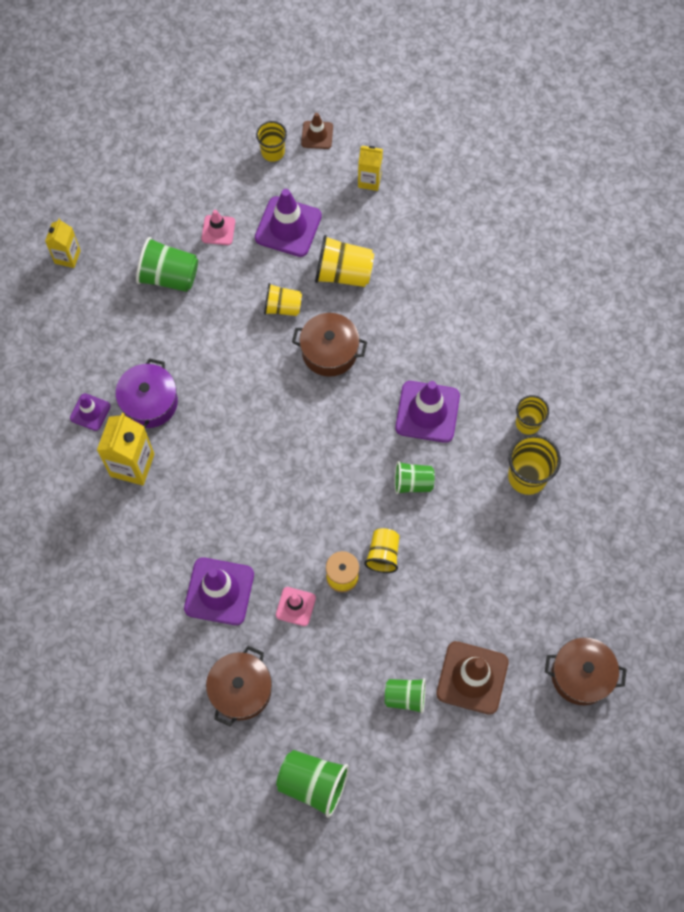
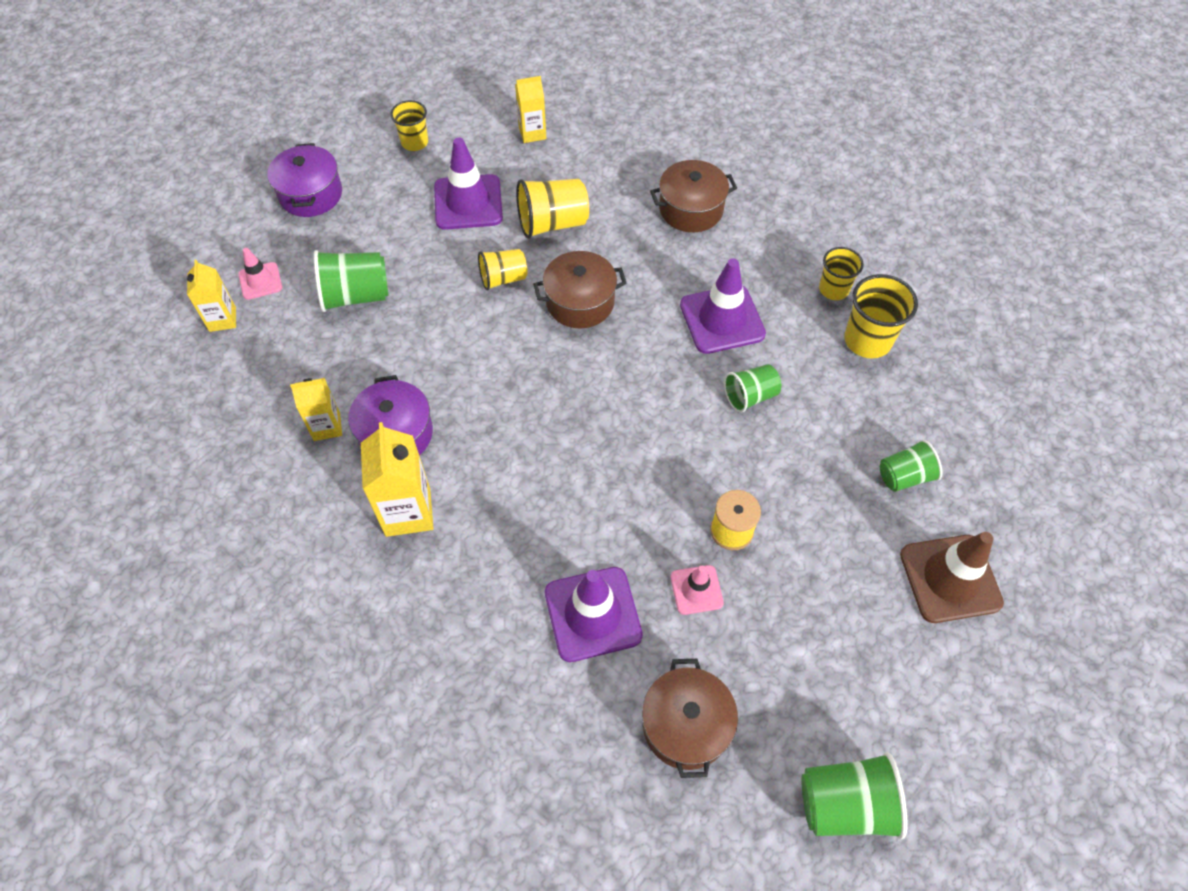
camera: 25 degrees left, 10 degrees down
purple traffic cone [70,393,111,431] -> none
pink traffic cone [202,210,235,245] -> pink traffic cone moved to [238,248,282,300]
brown traffic cone [301,113,333,149] -> none
yellow cup [364,528,400,573] -> none
green cup [385,678,426,714] -> green cup moved to [880,439,942,492]
brown pot [545,638,627,705] -> brown pot moved to [650,160,737,232]
none -> purple pot [267,143,342,217]
none -> yellow carton [290,378,342,441]

